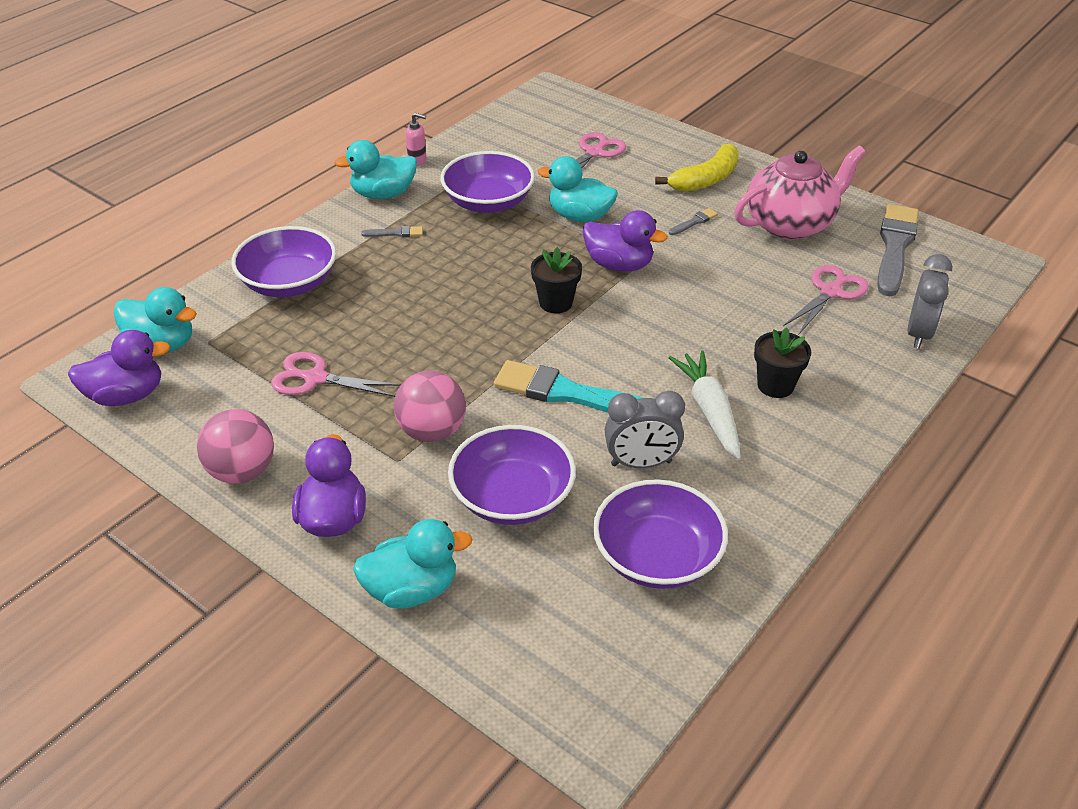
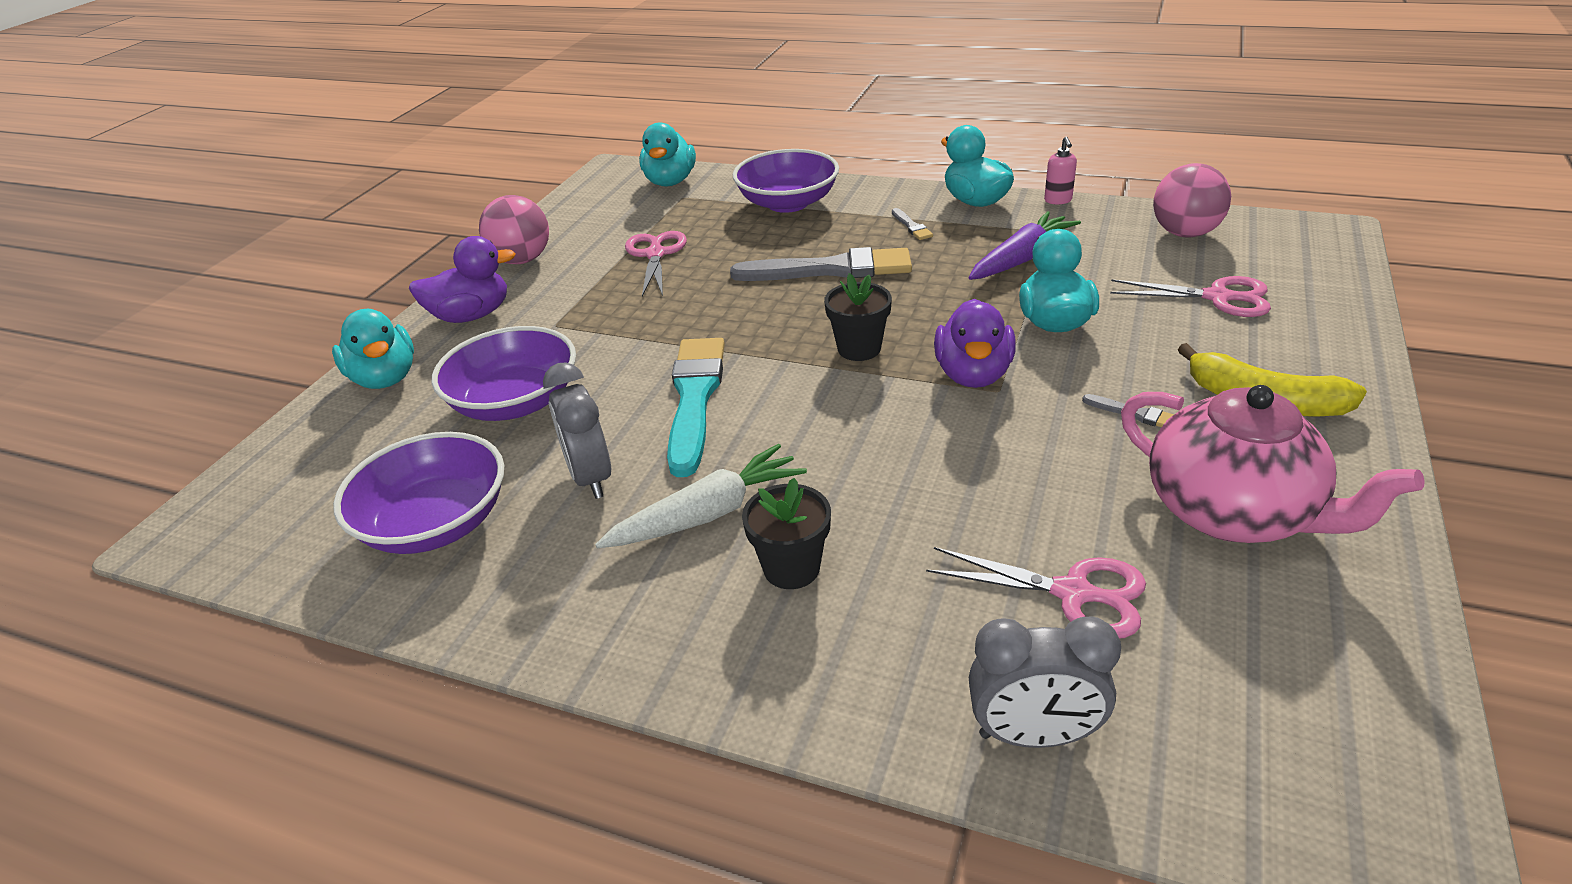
camera: 75 degrees right, 5 degrees down
purple duck [68,330,170,406] -> none
pink ball [394,370,466,442] -> pink ball moved to [1153,163,1231,238]
purple bowl [440,151,535,213] -> purple carrot [969,211,1081,280]
grey brush [877,204,919,296] -> grey brush moved to [730,247,912,281]

